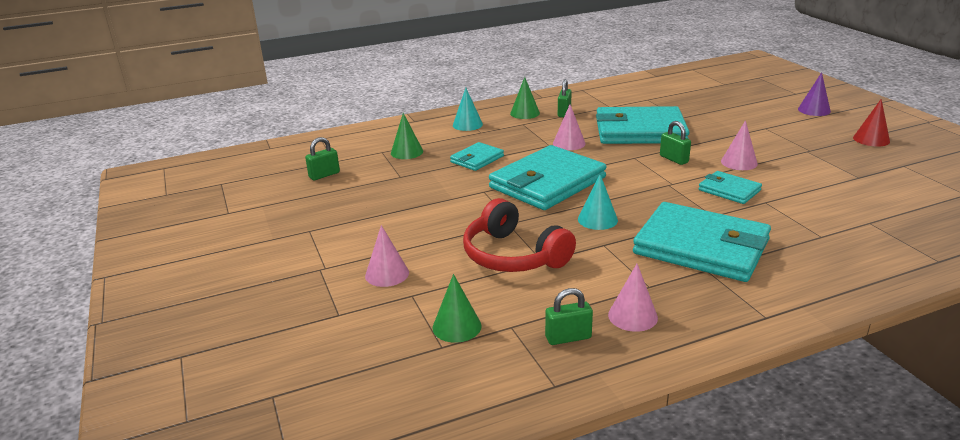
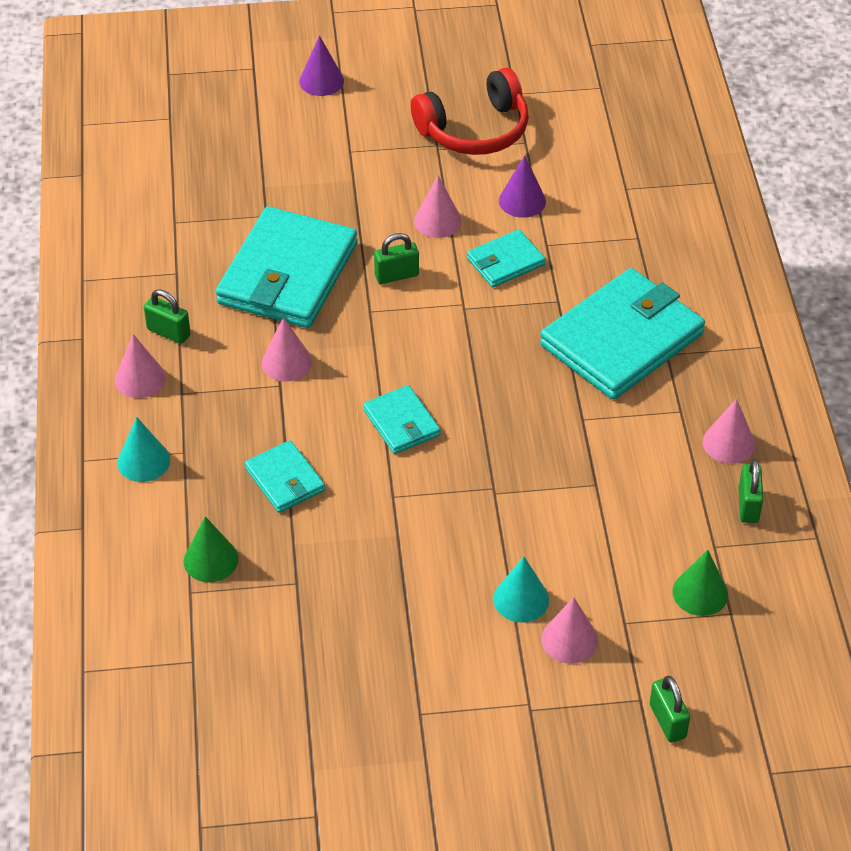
camera: 75 degrees left, 20 degrees up
green padlock [305,137,340,180] -> green padlock moved to [650,676,690,743]
red headphones [463,198,576,272] -> red headphones moved to [411,68,529,155]
turquoise wallet [489,145,607,210] -> turquoise wallet [363,385,440,454], size x0.49
green cone [510,77,540,119] -> pink cone [115,334,166,398]
turquoise cone [578,174,618,230] -> turquoise cone moved to [493,556,549,623]
red cone [853,99,890,147] -> none
none -> purple cone [499,155,546,218]

